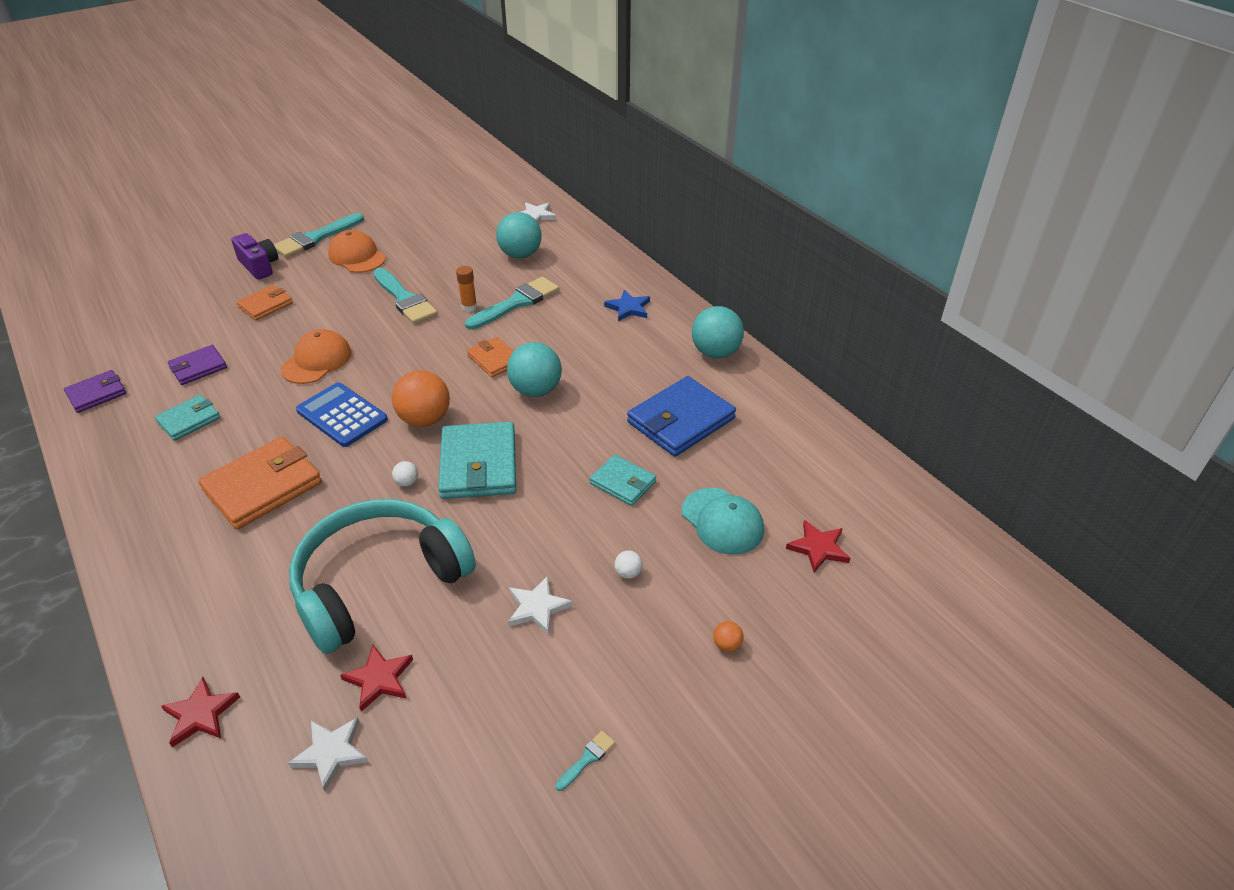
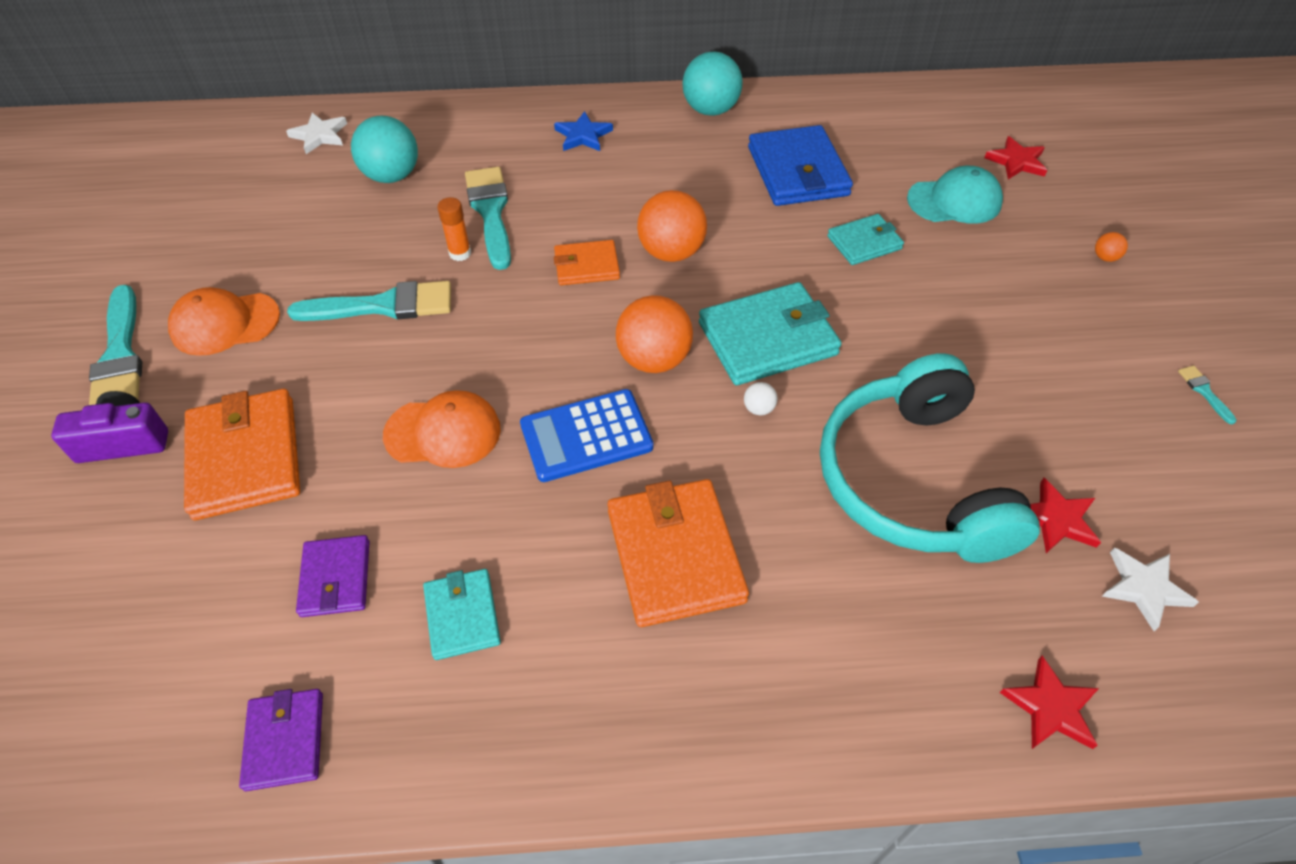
camera: 60 degrees left, 10 degrees up
orange wallet [237,285,293,320] -> orange wallet [184,389,300,520], size x1.75
orange cap [280,329,351,384] -> orange cap turned 120 degrees clockwise [383,390,501,468]
turquoise wallet [438,422,516,499] -> turquoise wallet turned 45 degrees counterclockwise [699,282,842,385]
turquoise ball [507,342,562,397] -> orange ball [637,190,707,262]
white star [508,576,573,635] -> none
white ball [615,551,643,579] -> none

